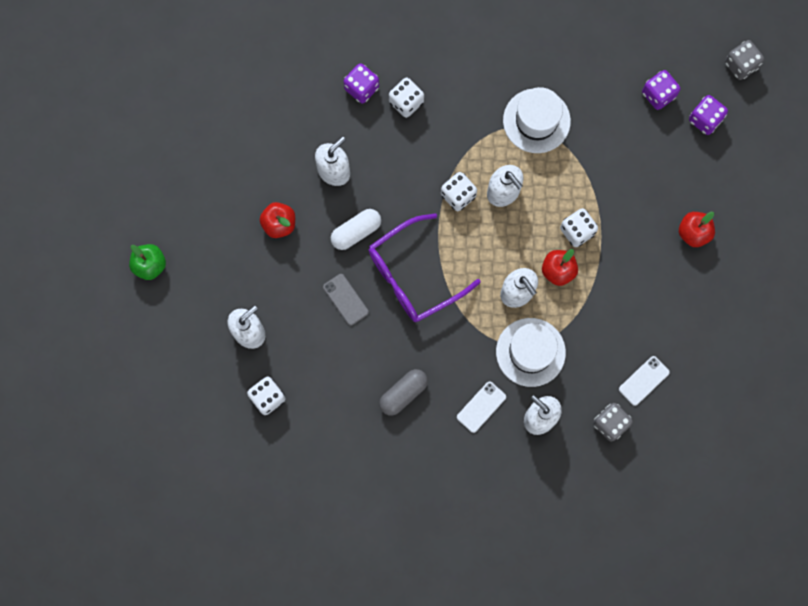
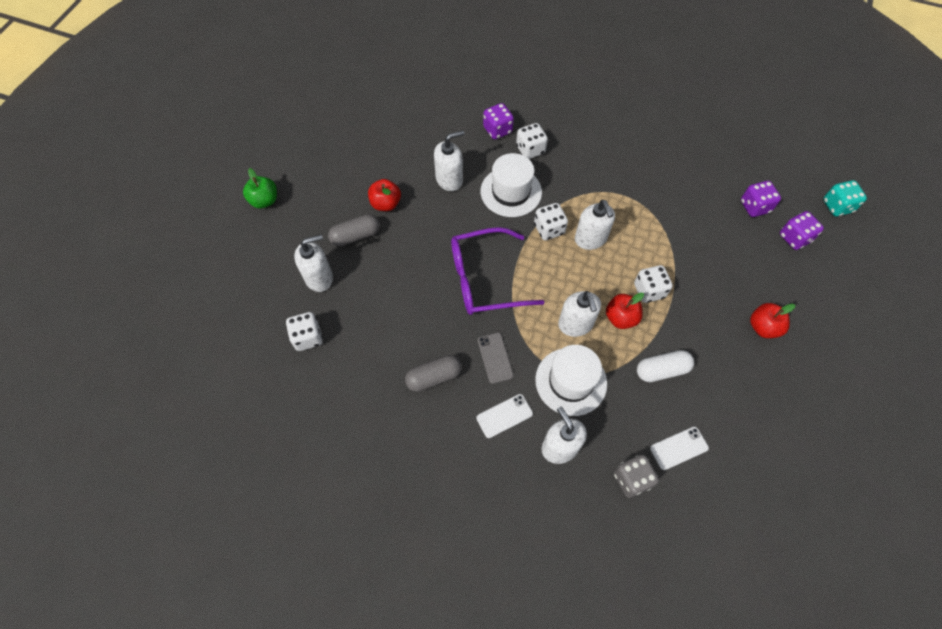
camera: 20 degrees right, 15 degrees down
grey phone [323,274,369,325] -> grey phone moved to [478,333,514,384]
white capsule [331,209,381,250] -> white capsule moved to [637,350,694,382]
white hat [503,87,571,153] -> white hat moved to [481,153,542,217]
grey dice [725,40,764,80] -> turquoise dice [823,180,867,216]
none -> grey capsule [328,214,380,247]

